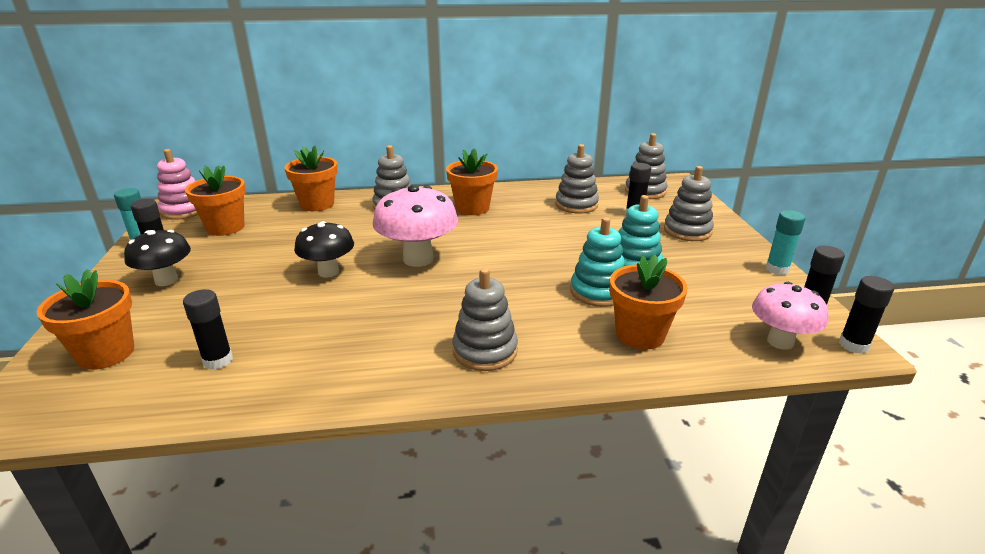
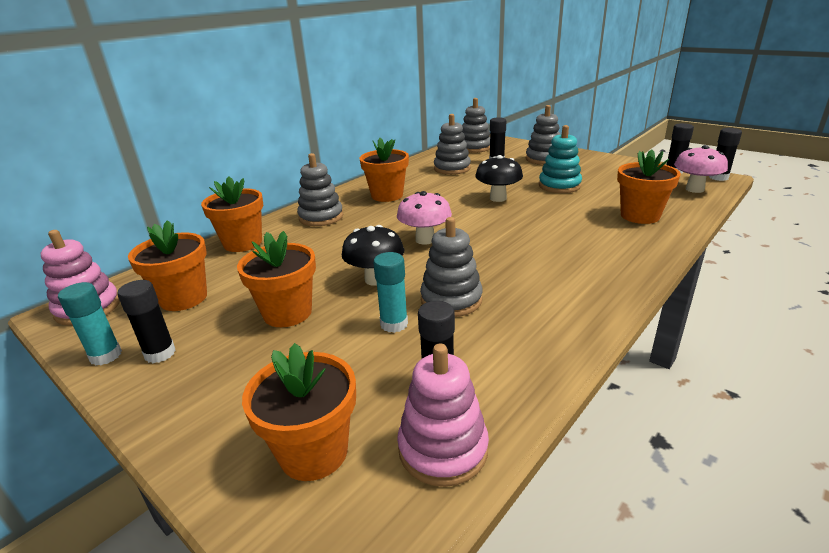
camera: 40 degrees left, 0 degrees up
black mushroom [124,230,191,286] -> black mushroom moved to [475,155,523,202]
pink mushroom [373,185,458,267] -> pink mushroom [397,191,452,244], size x0.67
grey stacking toy [452,268,518,371] -> grey stacking toy moved to [420,217,483,317]
turquoise stacking toy [570,217,625,307] -> none
turquoise glue stick [766,210,806,275] -> turquoise glue stick moved to [373,252,408,333]
none -> orange flower pot [237,231,316,327]
none -> pink stacking toy [397,343,489,487]

